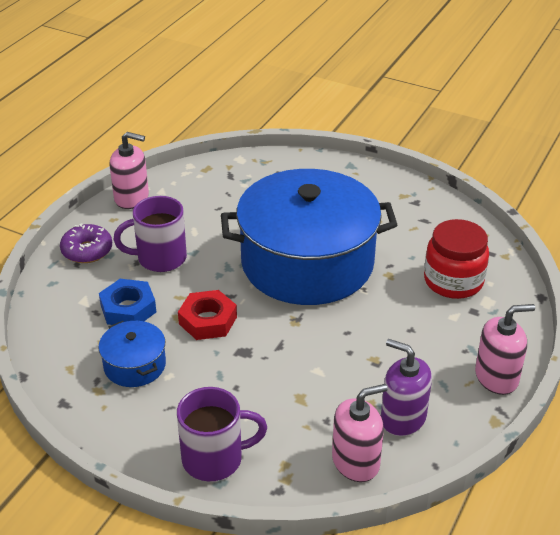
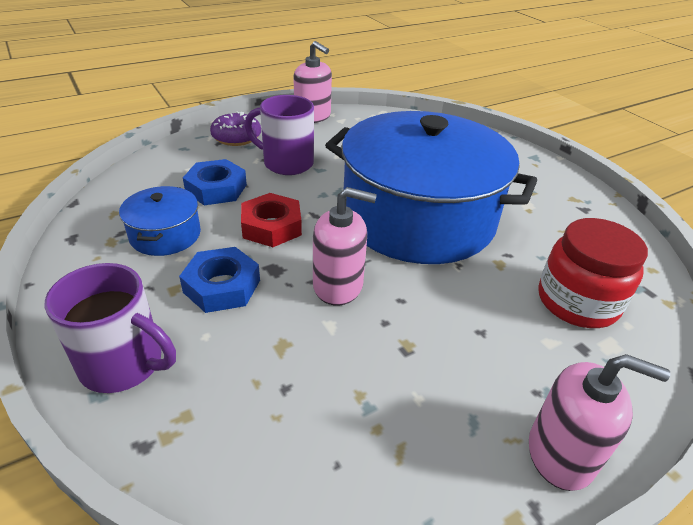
camera: 30 degrees right, 0 degrees up
pink soap dispenser [332,384,387,482] -> pink soap dispenser moved to [313,187,377,306]
purple soap dispenser [381,339,432,436] -> none
none -> blue nut [179,247,260,313]

